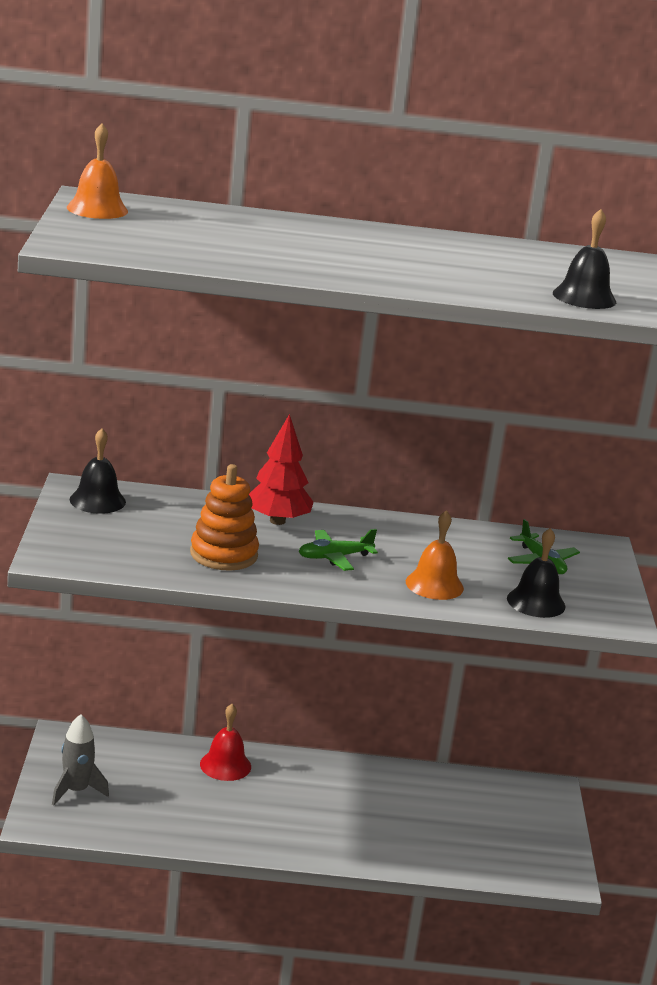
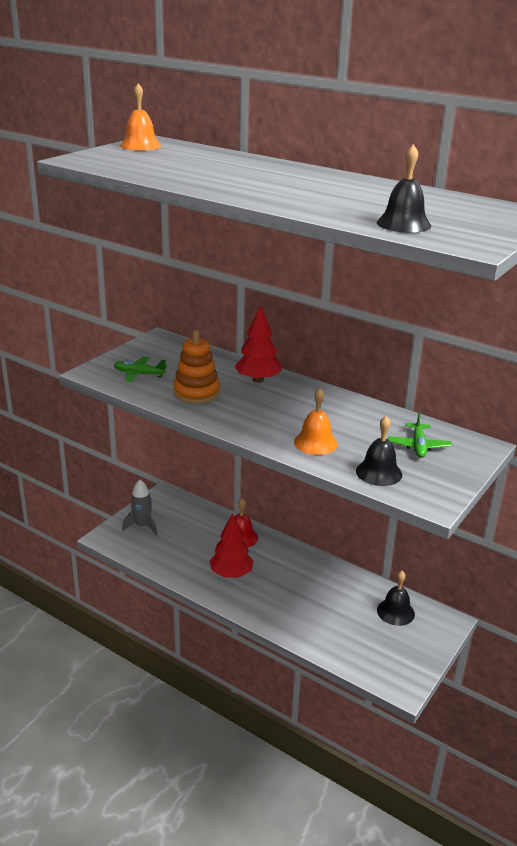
camera: 35 degrees right, 5 degrees up
black bell [70,428,126,514] -> black bell moved to [377,571,415,626]
green plane [298,529,378,571] -> green plane moved to [114,356,167,382]
none -> red tree [210,513,254,577]

